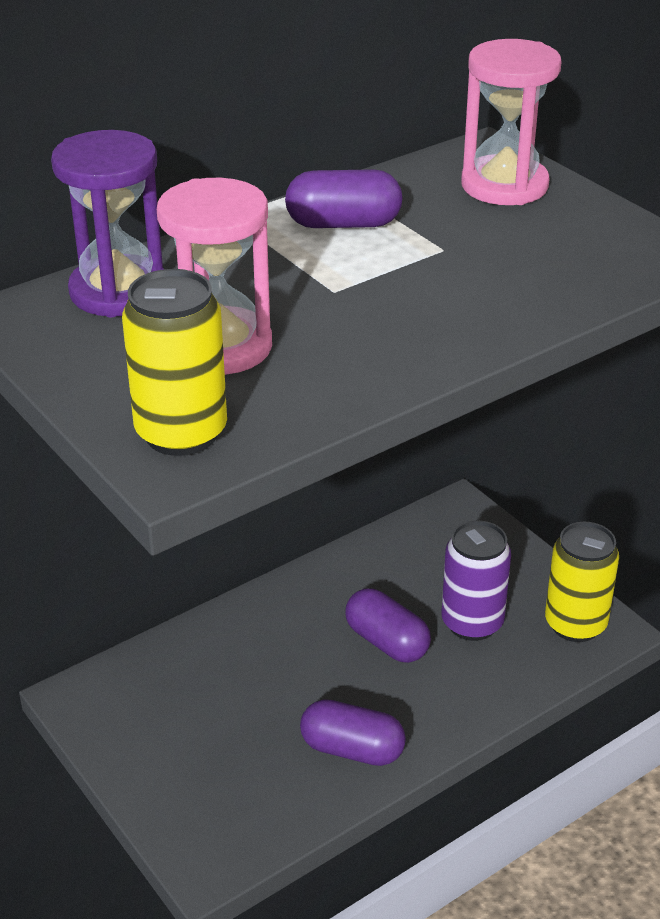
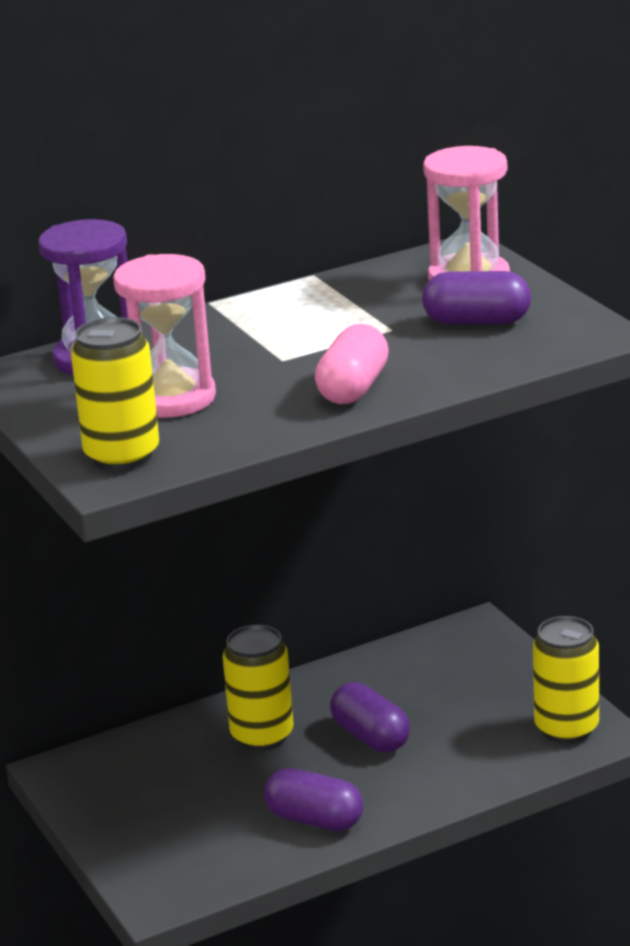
camera: 10 degrees right, 10 degrees down
purple capsule [285,169,403,228] -> purple capsule moved to [422,271,531,325]
purple can [442,520,511,641] -> none
none -> yellow can [223,625,293,751]
none -> pink capsule [315,324,389,404]

